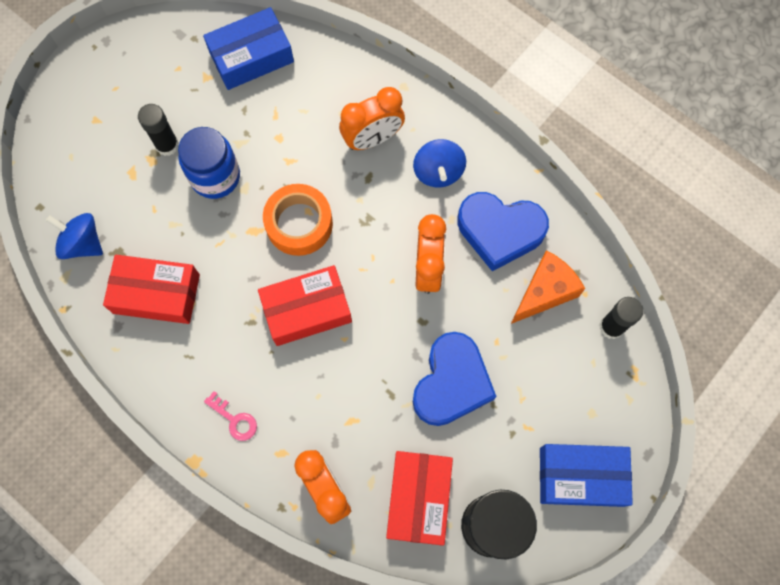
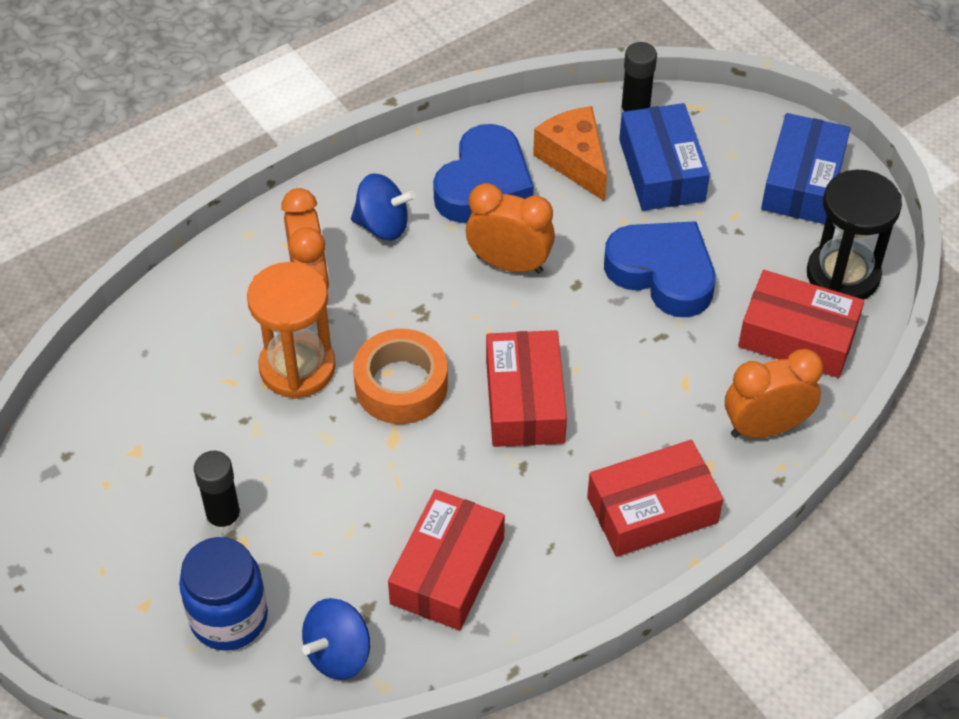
camera: 75 degrees left, 20 degrees down
blue jar [178,127,240,199] -> blue jar moved to [179,537,268,651]
blue box [203,7,294,90] -> blue box moved to [619,103,710,211]
pink key [204,391,257,441] -> red box [587,440,723,557]
none -> orange hourglass [247,262,336,399]

